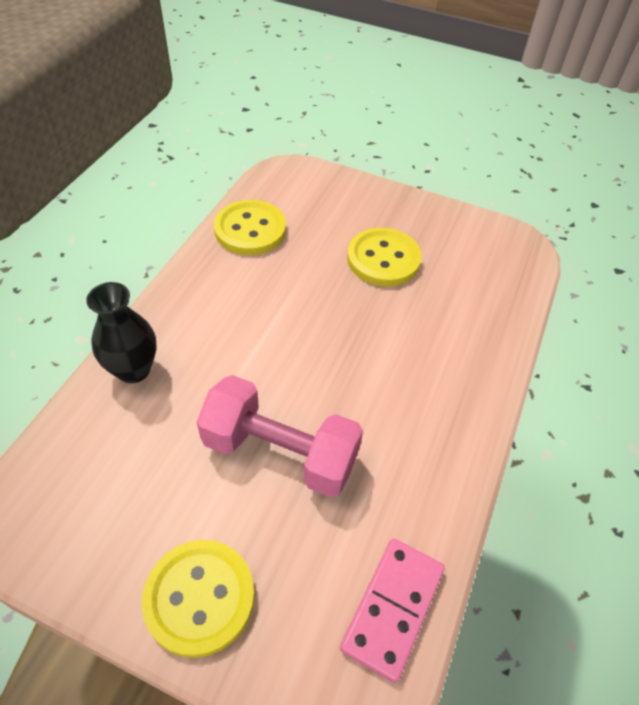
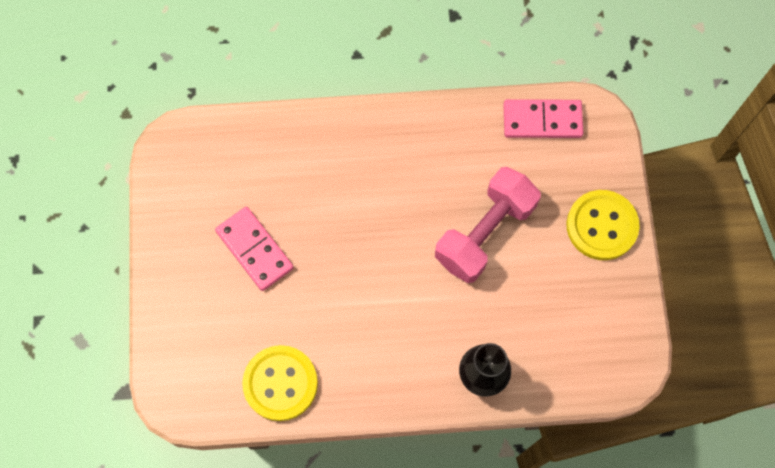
camera: 115 degrees left, 20 degrees up
pink dumbbell [197,375,363,497] -> pink dumbbell turned 45 degrees clockwise [435,167,541,283]
yellow button [347,228,422,286] -> pink domino [215,207,294,291]

